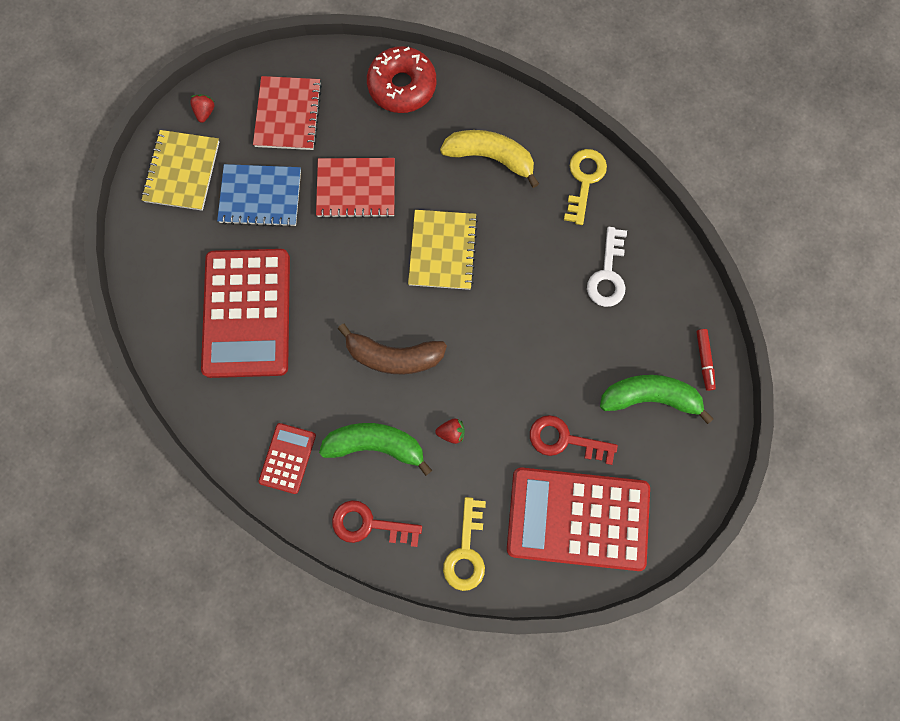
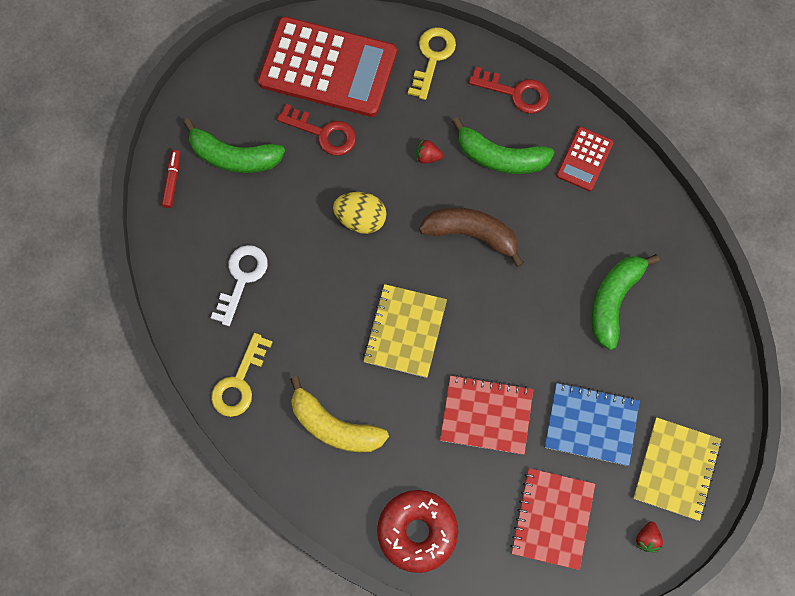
camera: 170 degrees left, 5 degrees down
red calculator [201,249,290,378] -> green banana [592,254,659,350]
none -> yellow egg [333,192,387,234]

